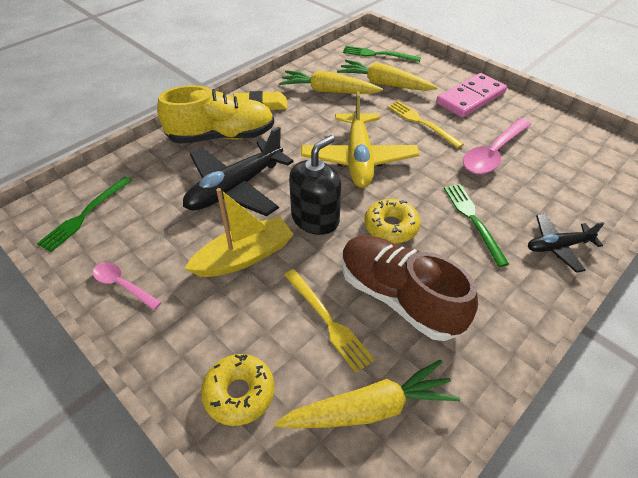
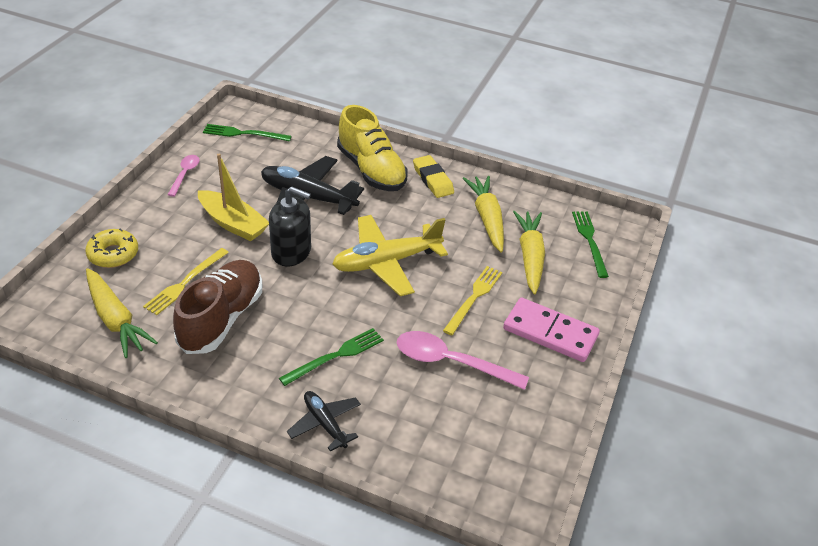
camera: 65 degrees right, 5 degrees down
yellow donut [365,199,420,244] -> none

